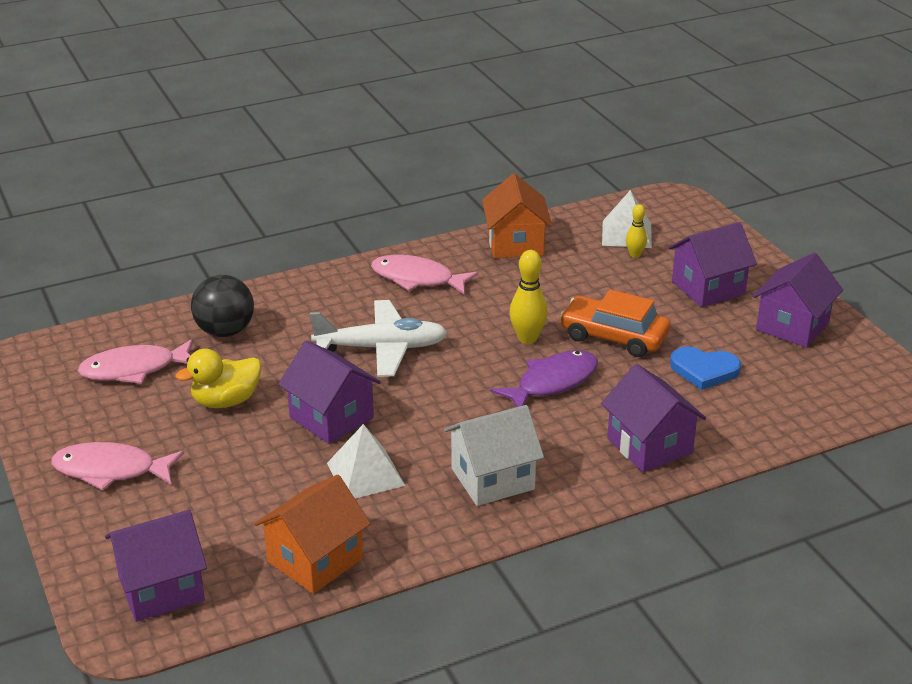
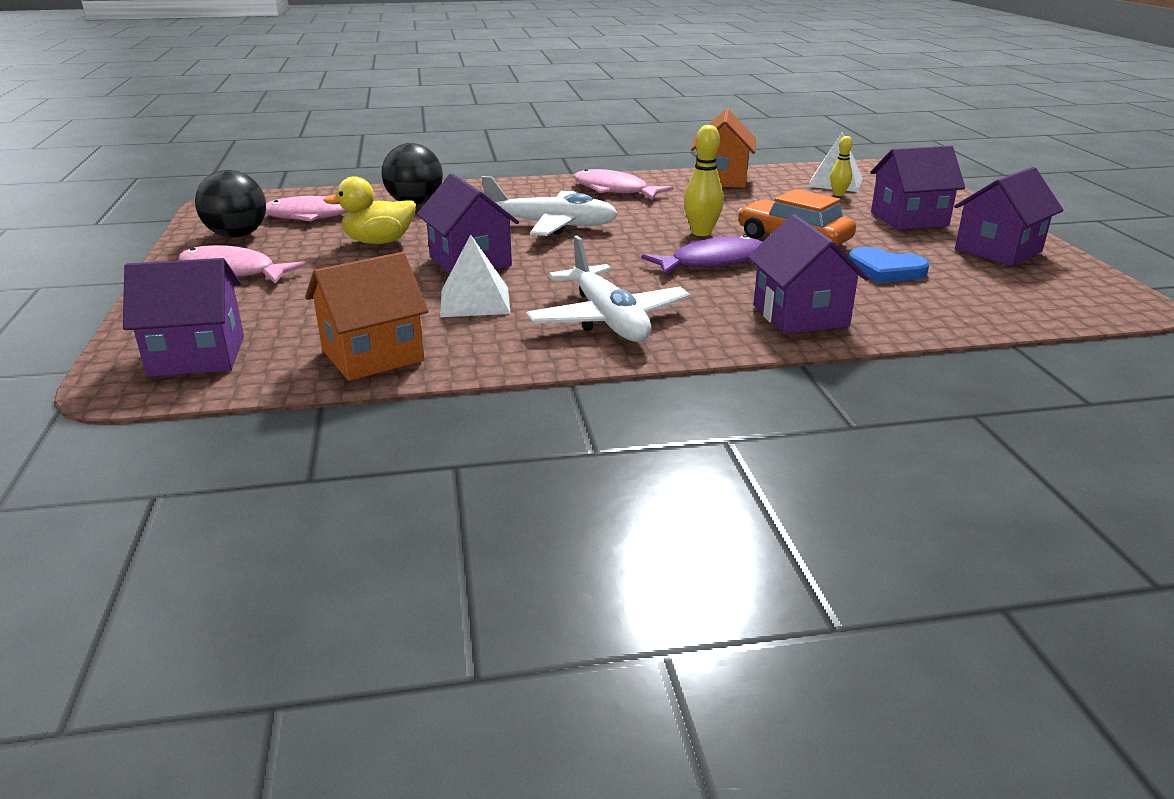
camera: 15 degrees right, 5 degrees down
white house [444,405,544,506] -> white plane [526,235,690,342]
none -> black ball [195,170,266,238]

